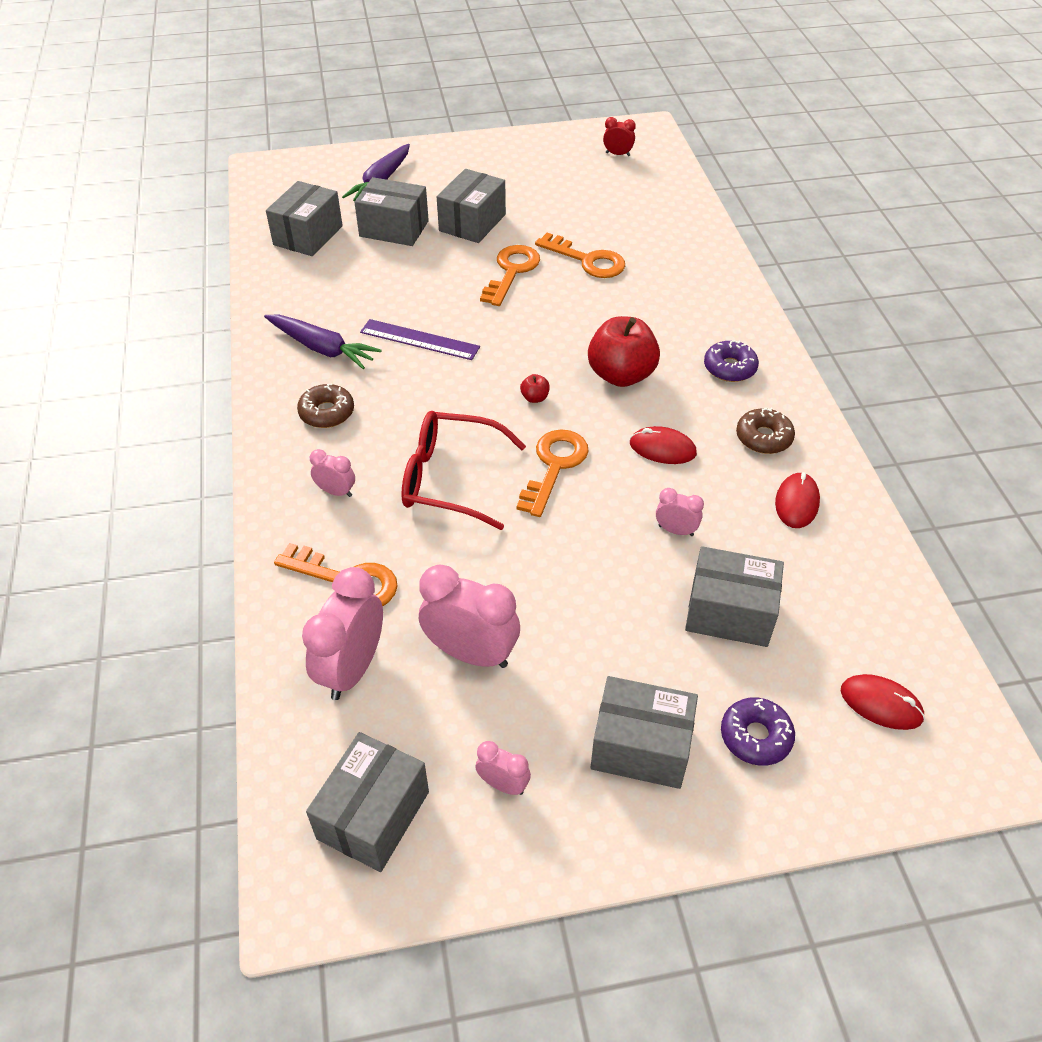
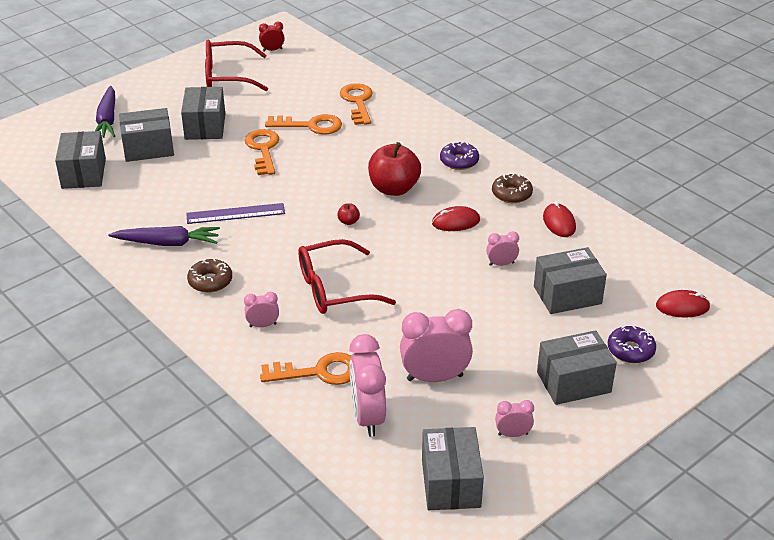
camera: 30 degrees left, 10 degrees down
orange key [517,429,589,517] -> orange key moved to [340,83,373,125]
none -> red glasses [205,40,268,91]

